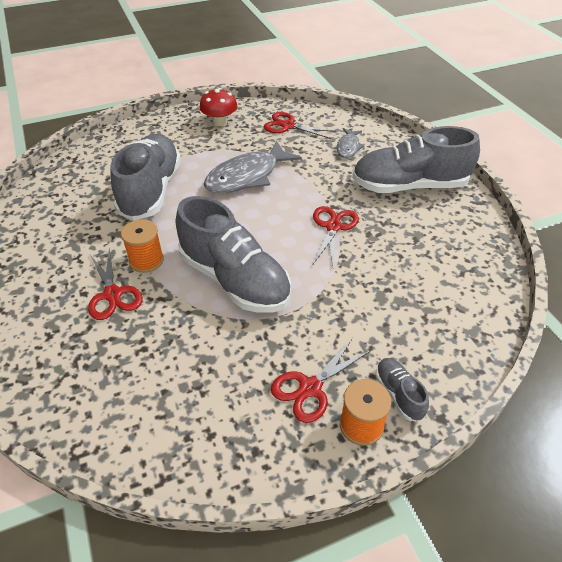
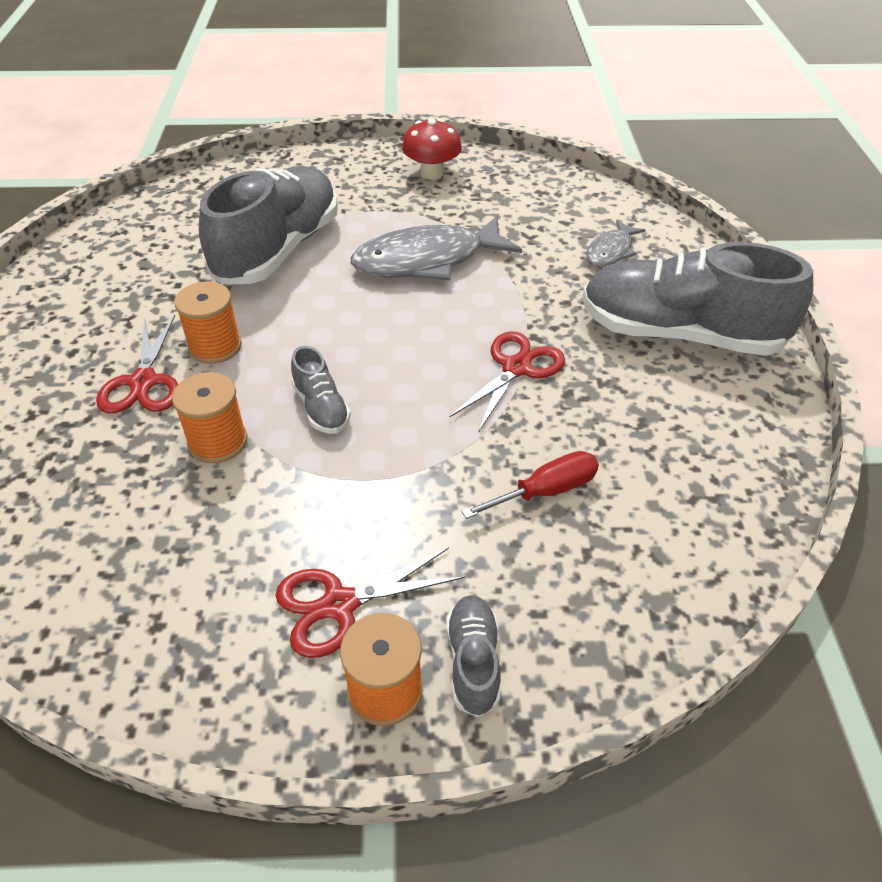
camera: 20 degrees right, 0 degrees up
grey shoe [176,196,291,313] -> grey shoe [291,346,351,434], size x0.43
red scissors [264,112,336,139] -> none
none -> orange spool [172,372,247,463]
none -> red screwdriver [462,451,599,519]

